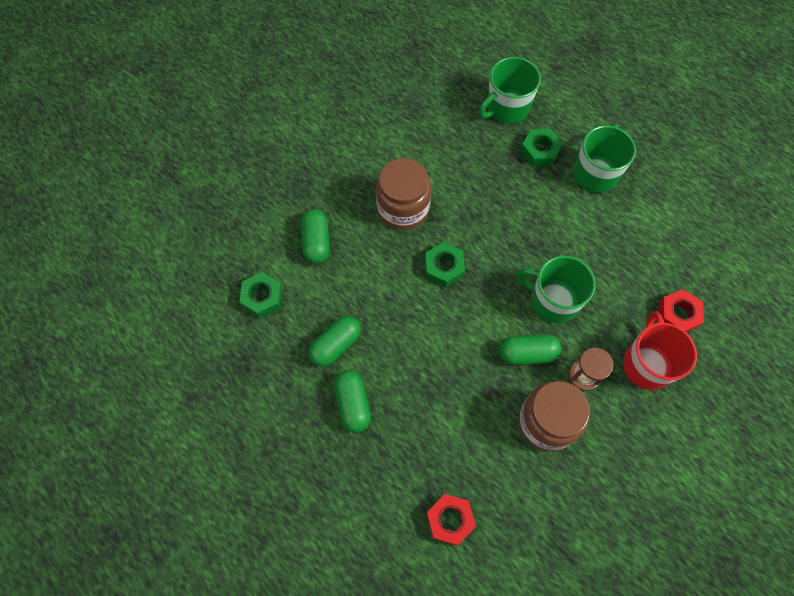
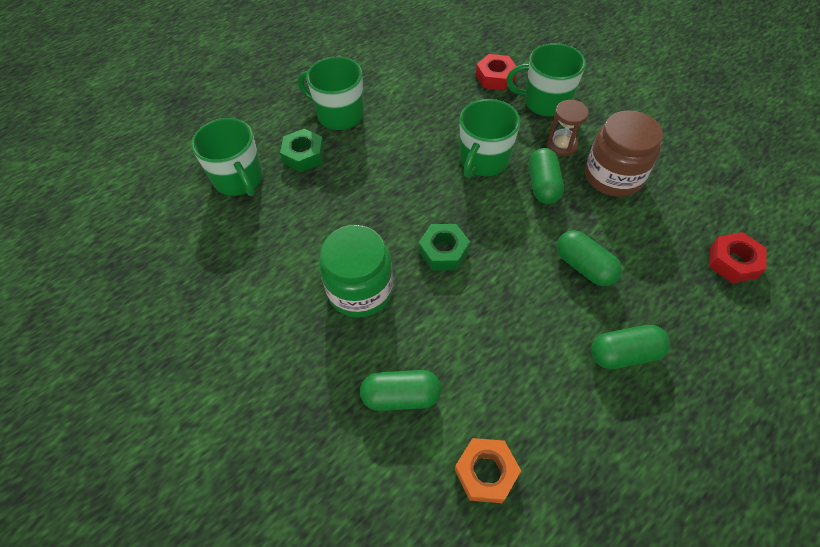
camera: 85 degrees left, 10 degrees down
green nut [240,272,283,318] -> orange nut [455,438,521,503]
green capsule [309,316,361,367] -> green capsule moved to [556,230,622,286]
brown jar [376,158,431,230] -> green jar [319,225,393,318]
red mug [623,311,697,390] -> green mug [506,43,586,117]

